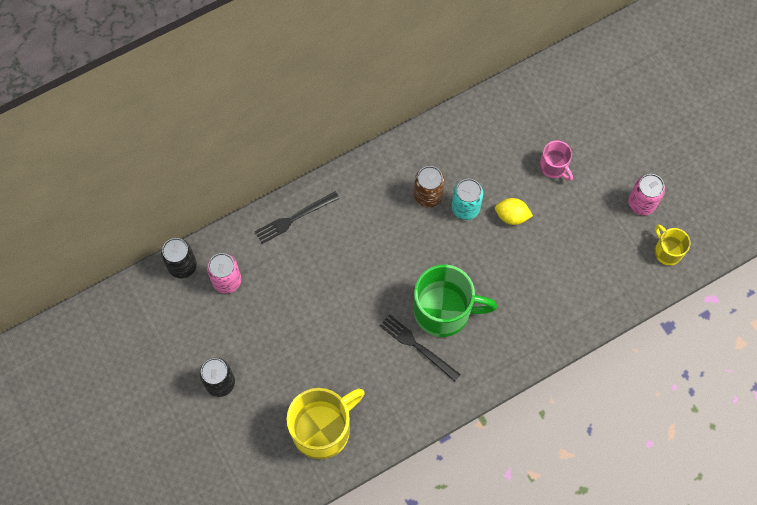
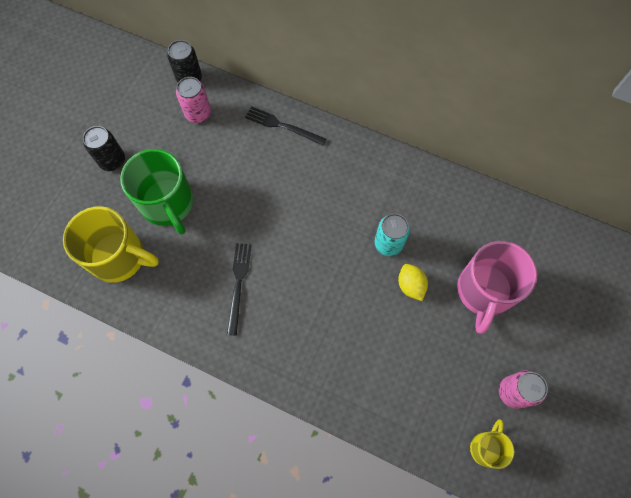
camera: 55 degrees right, 0 degrees up
brown can [414,166,444,208] -> none
green mug [414,265,497,337] -> green mug moved to [120,149,193,234]
pink mug [540,141,573,181] -> pink mug [457,241,537,334], size x1.93

